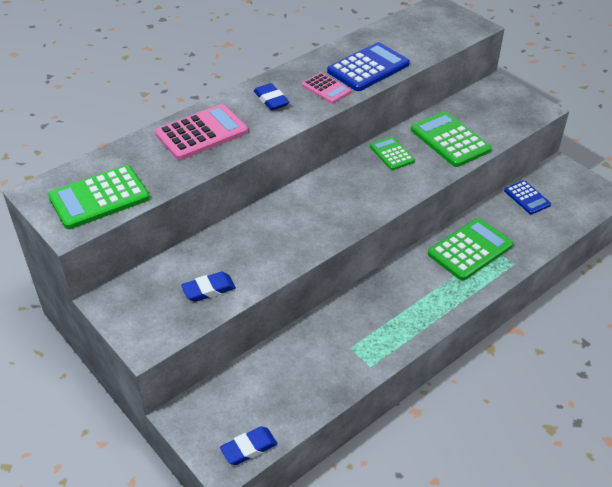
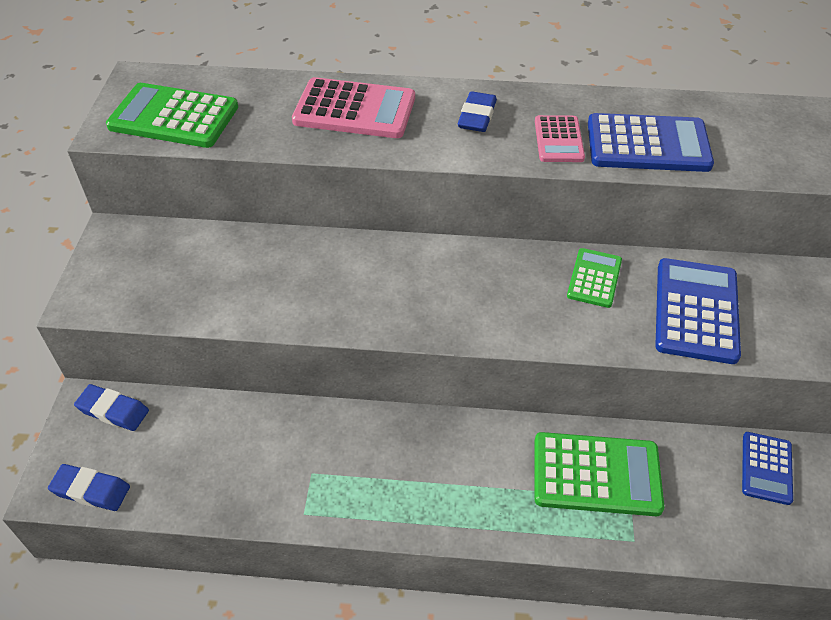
camera: 45 degrees right, 5 degrees up
blue eraser [181,271,236,302] -> blue eraser moved to [74,384,149,431]
green calculator [411,111,491,167] -> blue calculator [655,258,741,364]

